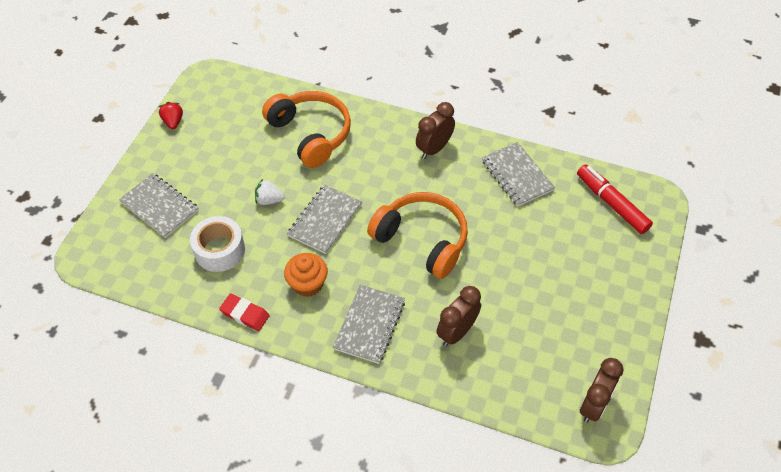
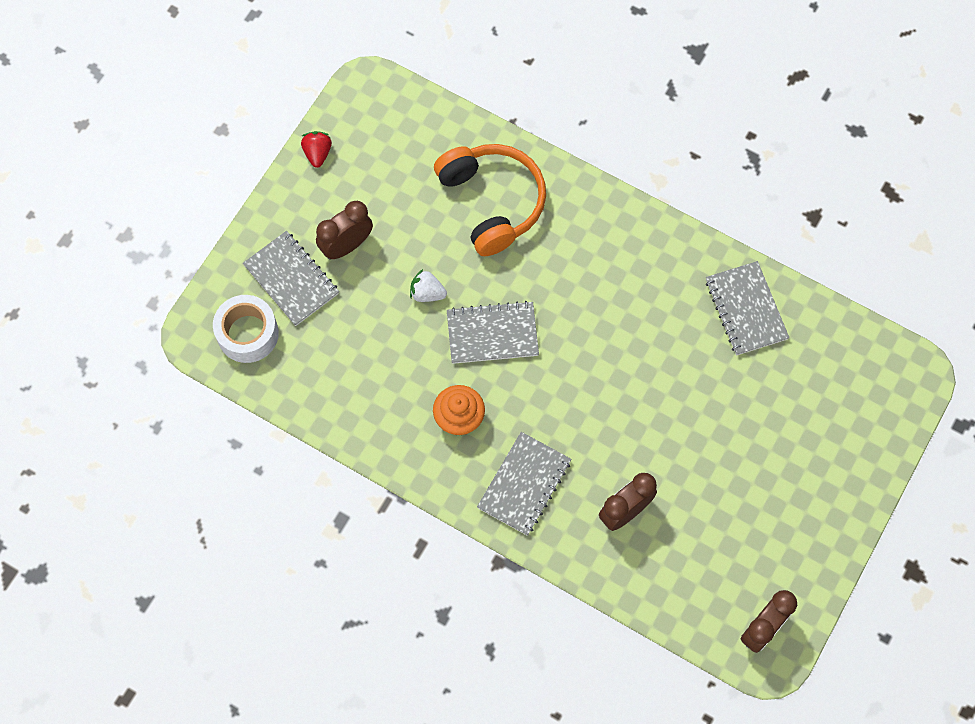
camera: 10 degrees right, 15 degrees up
white tape [190,216,245,272] -> white tape moved to [213,295,279,363]
red eraser [219,294,270,331] -> none
grey notebook [287,185,362,254] -> grey notebook turned 45 degrees clockwise [447,301,539,364]
orange headphones [367,192,468,279] -> none
brown clock [416,102,455,159] -> brown clock moved to [316,201,373,259]
red marker [577,164,653,234] -> none

